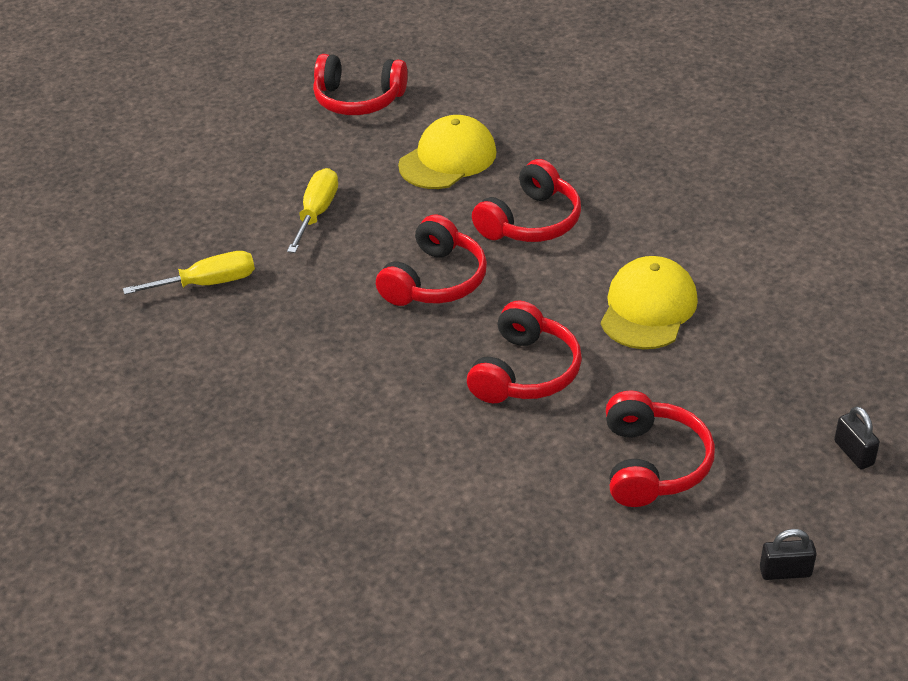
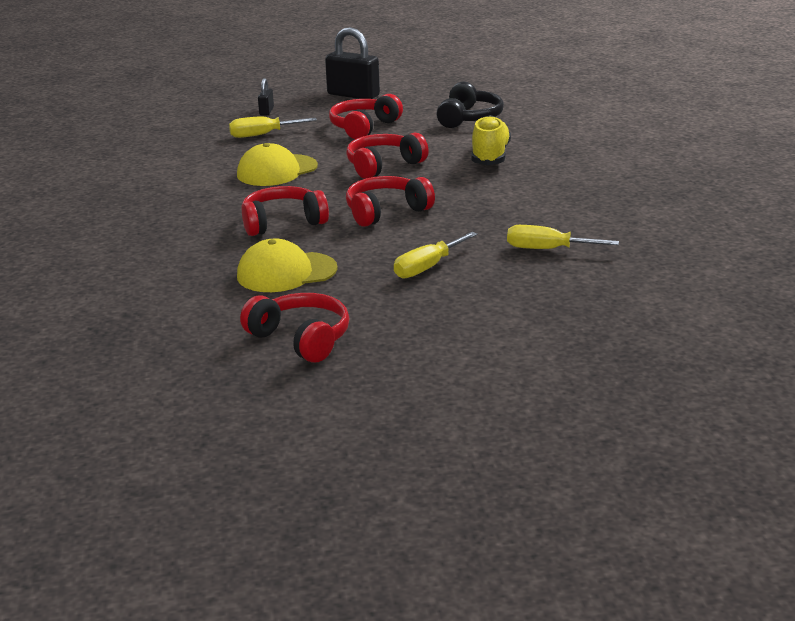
camera: 150 degrees left, 15 degrees down
black padlock [760,529,817,580] -> black padlock [325,27,380,99], size x2.07
none -> yellow screwdriver [229,116,317,138]
none -> black headphones [436,82,504,128]
none -> yellow shoe [472,115,511,165]

